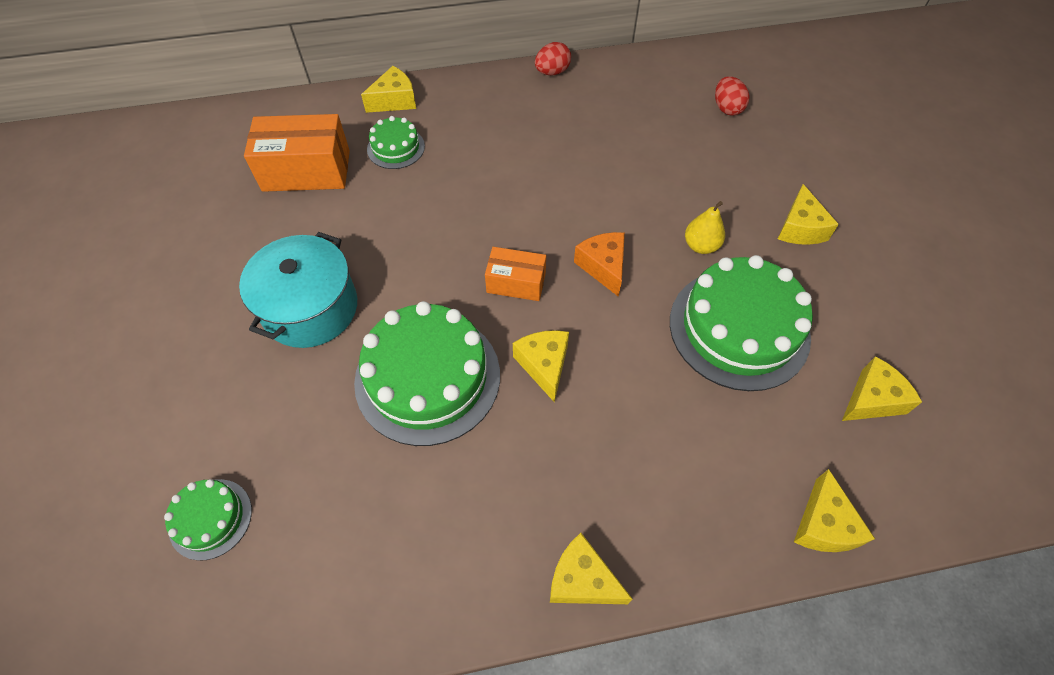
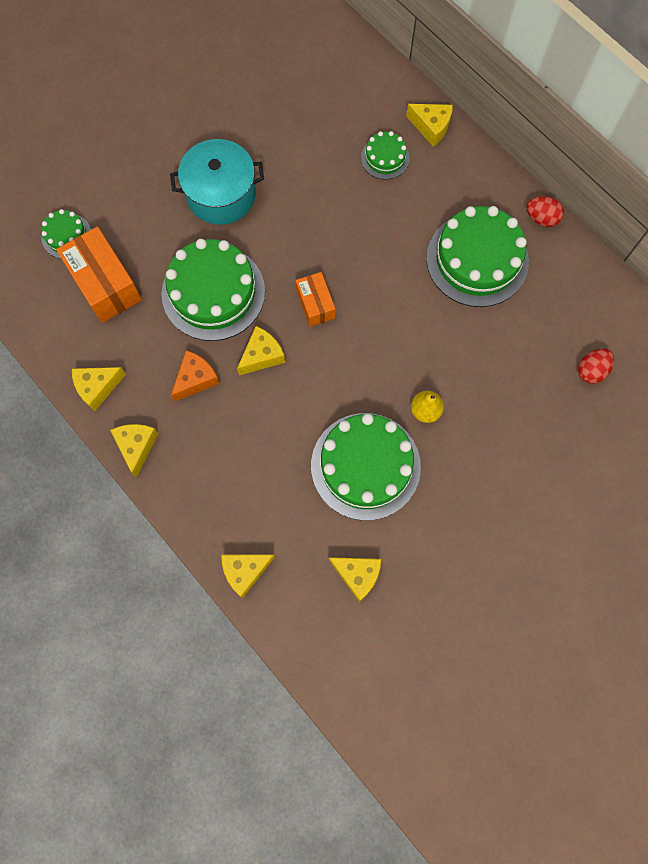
camera: 60 degrees right, 15 degrees up
orange box [244,114,350,192] -> orange box moved to [56,226,142,323]
orange cheese [574,232,625,297] -> orange cheese moved to [171,350,220,401]
yellow cheese [778,184,839,245] -> yellow cheese moved to [72,367,126,411]
none -> green cake [426,206,529,307]

